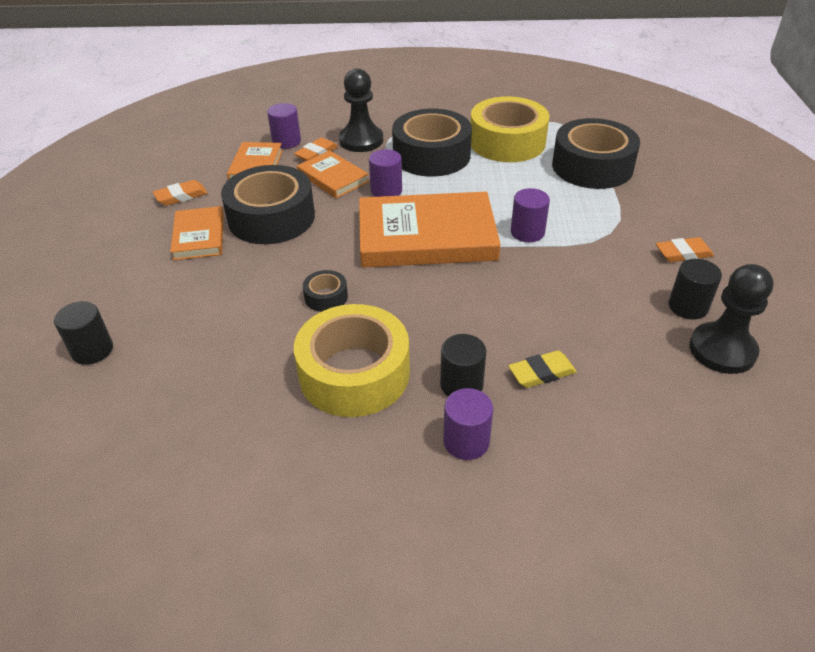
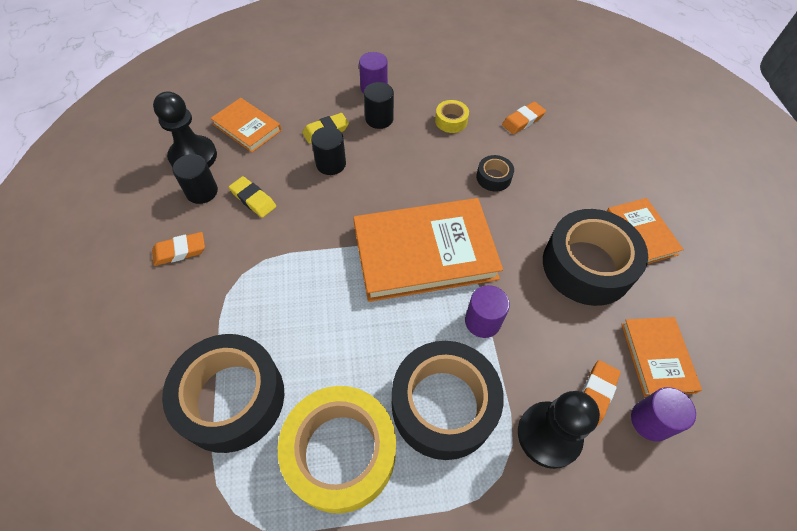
camera: 170 degrees right, 15 degrees up
black cylinder [54,301,113,365] -> black cylinder moved to [311,127,346,175]
orange eraser [153,180,207,206] -> orange eraser moved to [502,102,546,134]
yellow tape [294,304,410,417] -> yellow tape [435,100,469,133], size x0.44
orange book [297,150,369,198] -> orange book moved to [210,98,282,152]
purple cylinder [511,188,550,242] -> none
none -> yellow eraser [229,176,276,218]

